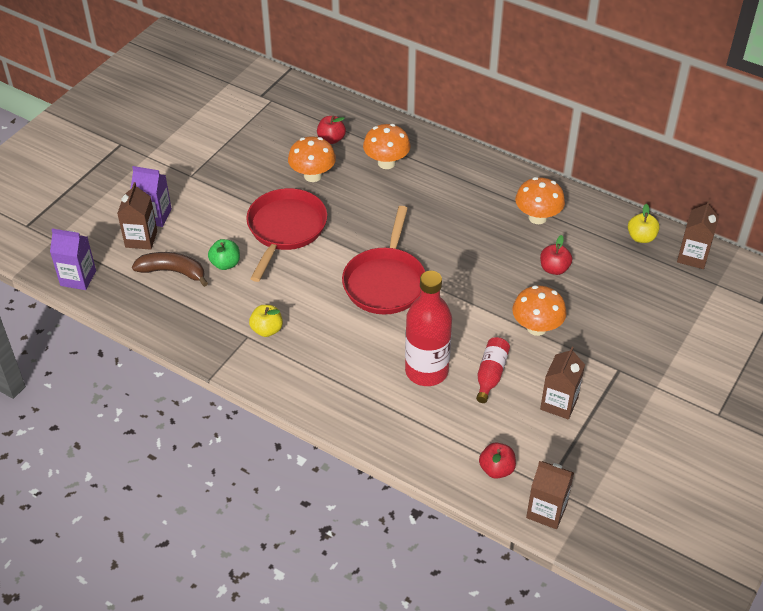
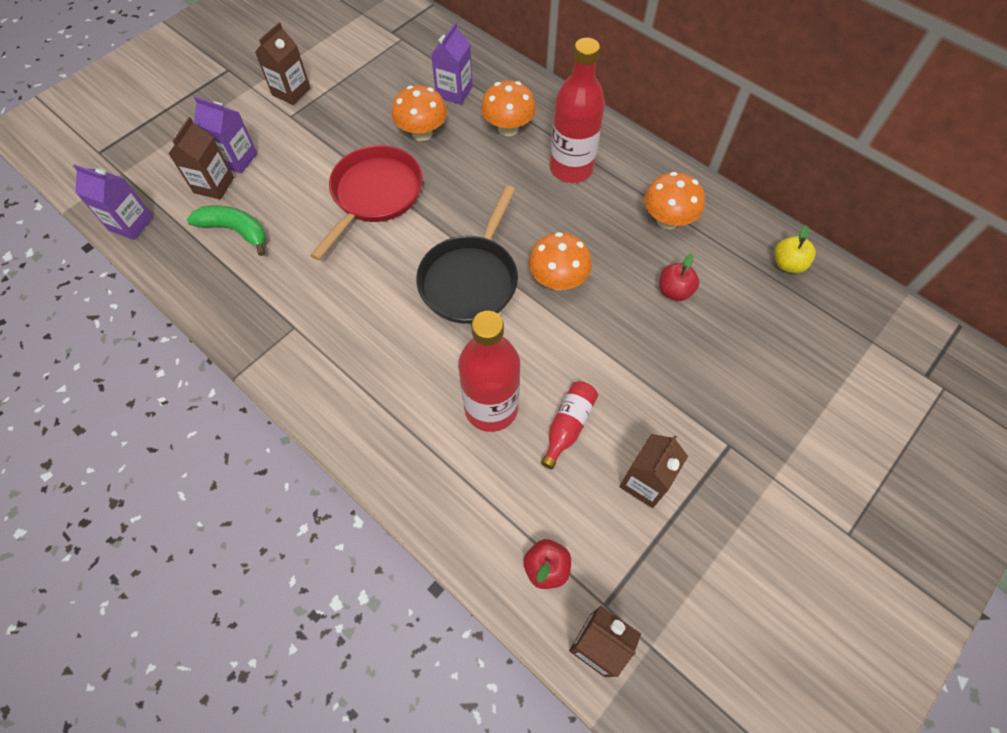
camera: 10 degrees right, 15 degrees up
brown banana [132,252,208,287] -> green banana [187,205,266,256]
green apple [208,239,240,270] -> none
yellow apple [249,305,283,337] -> none
red apple [317,116,346,144] -> purple carton [431,22,473,105]
red pan [342,206,425,314] -> black pan [416,185,518,324]
orange mushroom [512,285,567,336] -> orange mushroom moved to [529,232,592,290]
brown carton [677,200,719,269] -> brown carton moved to [255,22,311,105]
none -> red bottle [550,38,605,183]

